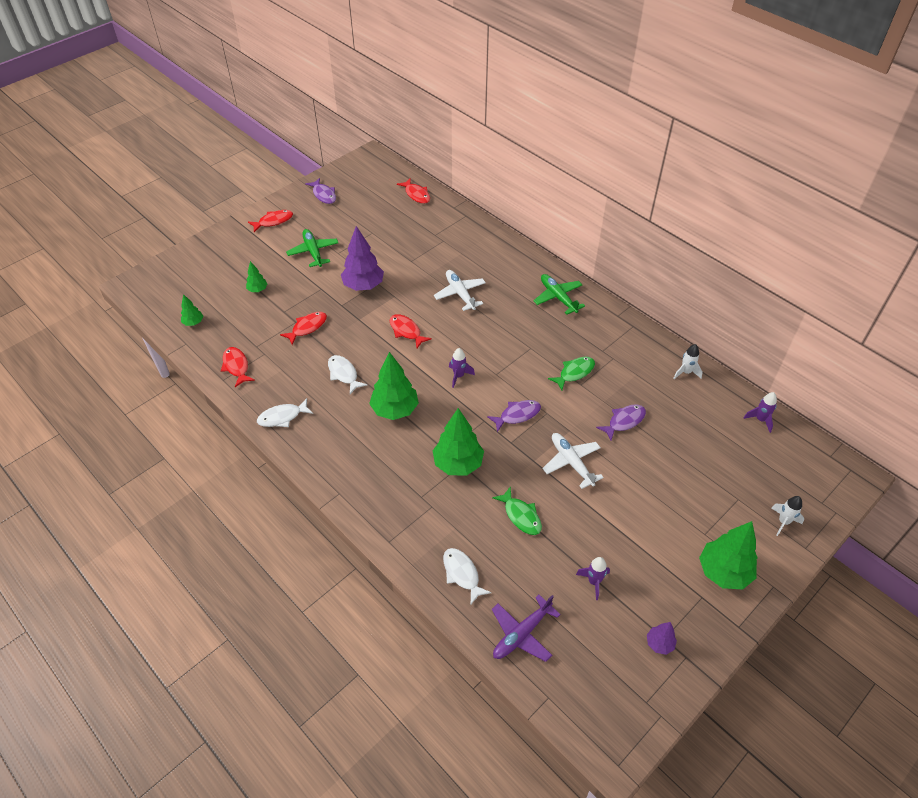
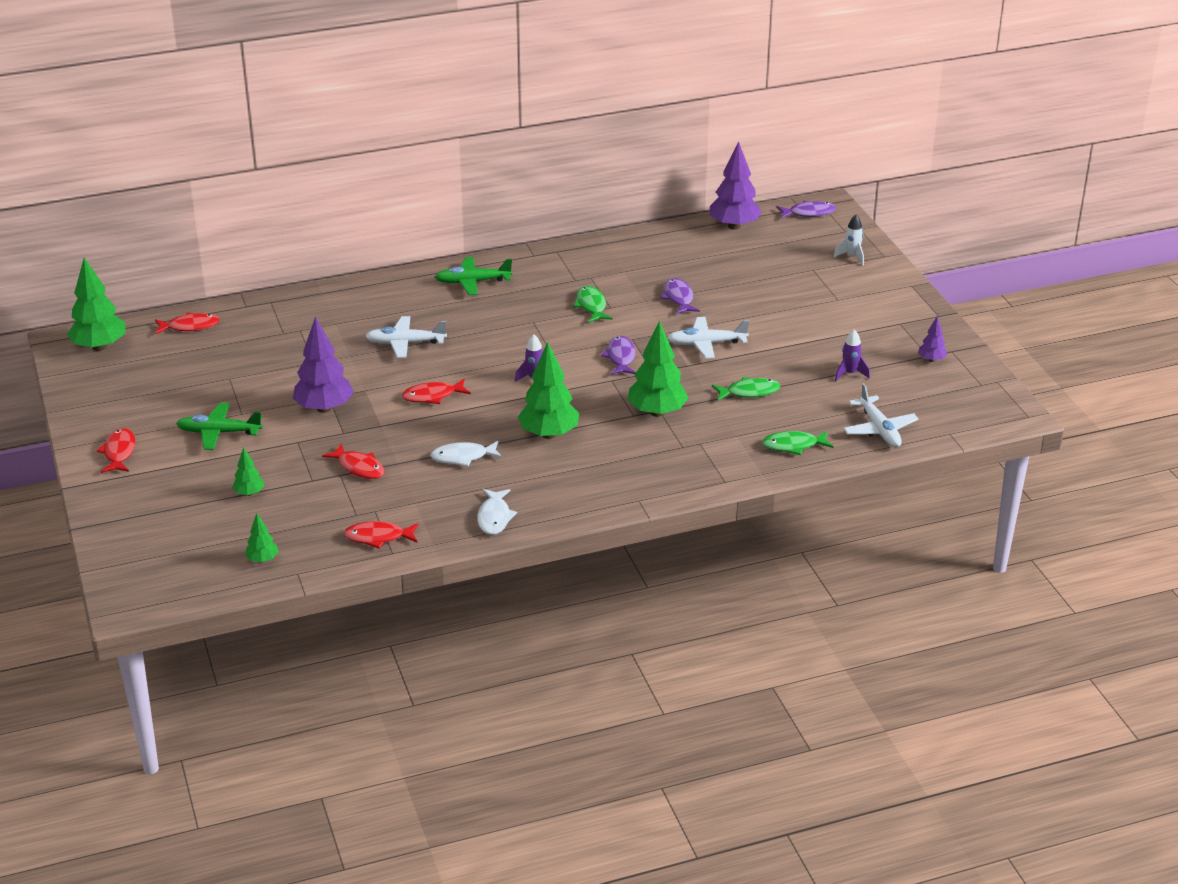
camera: 65 degrees left, 15 degrees down
red fish [280,312,327,345] -> red fish turned 150 degrees clockwise [322,443,385,479]
purple fish [305,178,336,204] -> purple fish moved to [776,201,836,219]
white fish [443,548,492,604] -> green fish [762,431,833,455]
purple plane [492,595,561,662] -> white plane [843,383,918,447]
white rocket [673,344,703,379] -> none
green tree [699,521,758,589] -> green tree moved to [67,258,126,351]
purple rocket [744,392,777,433] -> purple tree [710,141,762,230]

